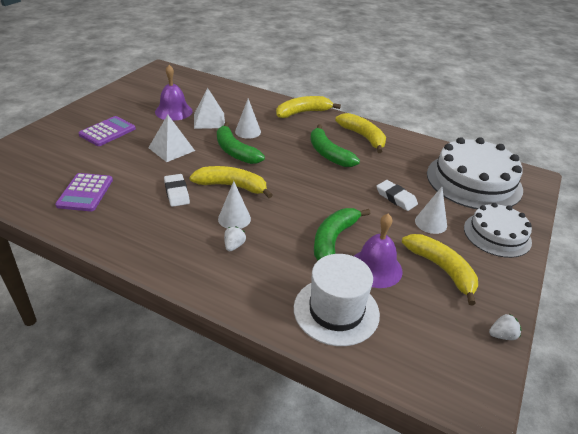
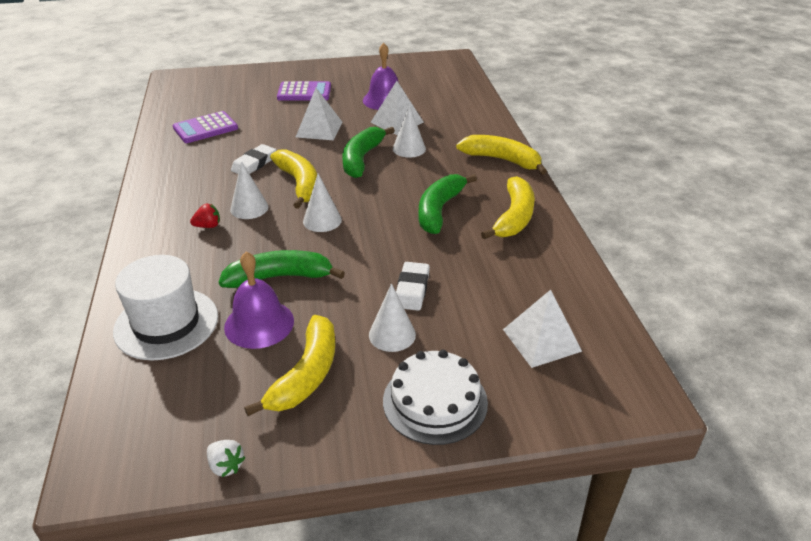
camera: 55 degrees right, 0 degrees up
white strawberry [224,226,246,251] -> red strawberry [190,204,220,228]
white cake [427,137,523,209] -> white pyramid [503,290,582,368]
none -> white cone [303,174,342,232]

